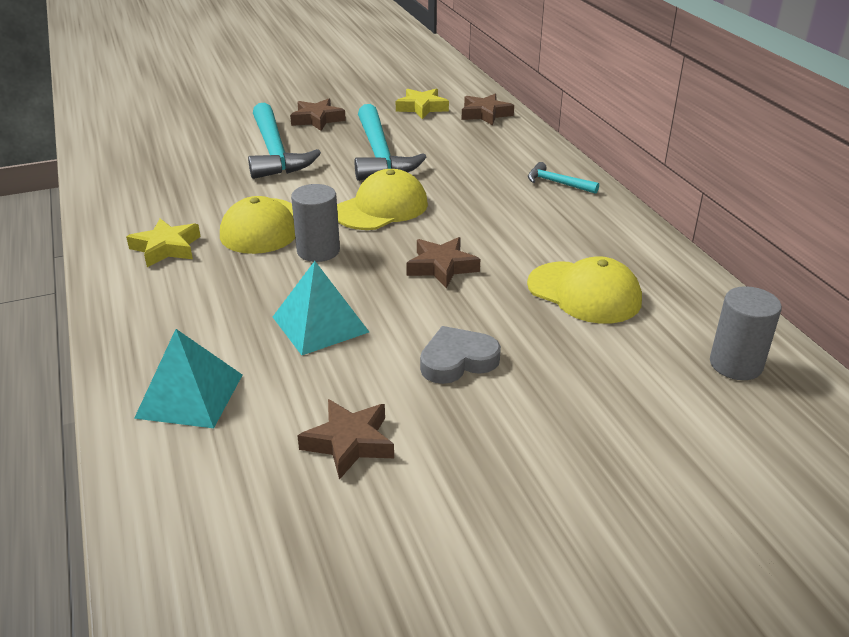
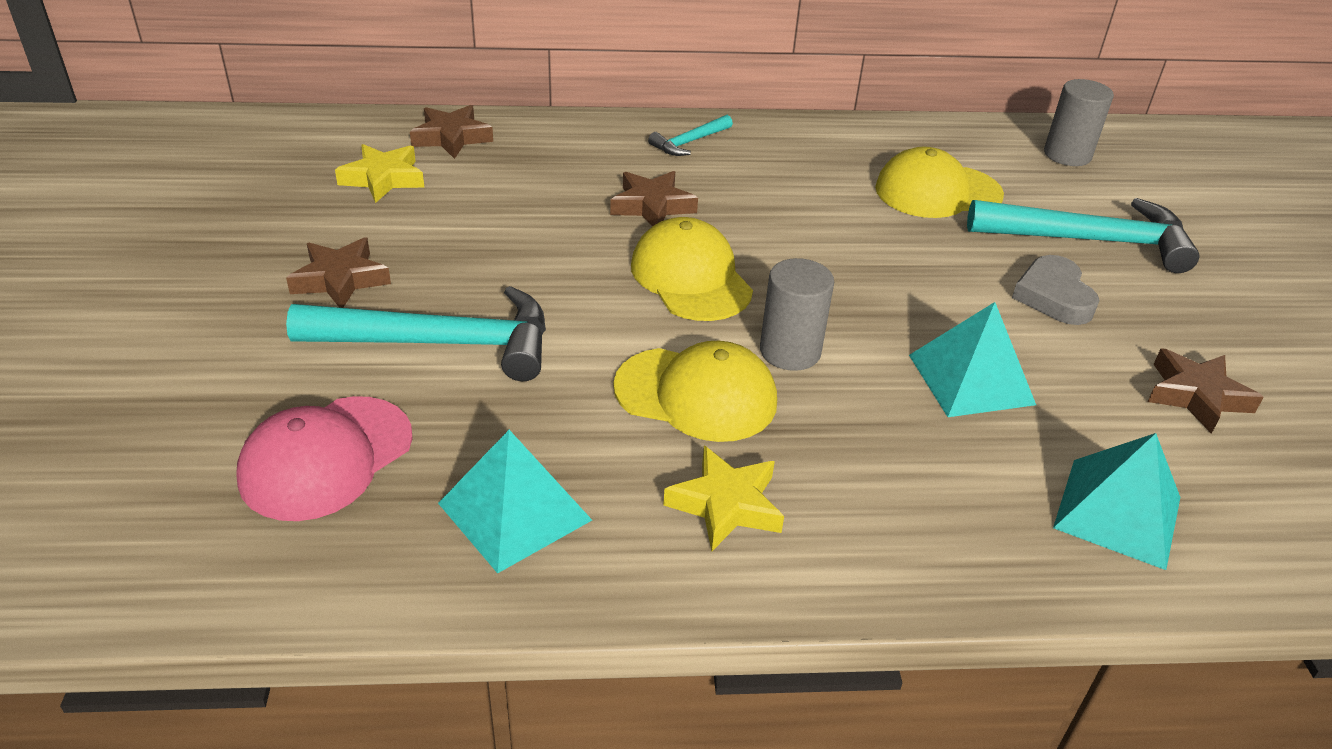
camera: 75 degrees left, 5 degrees up
turquoise hammer [354,104,426,181] -> turquoise hammer moved to [967,198,1199,273]
brown star [406,237,480,289] -> brown star moved to [610,171,698,227]
yellow cap [527,256,642,324] -> yellow cap turned 150 degrees counterclockwise [875,147,1004,218]
none -> pink cap [236,396,412,521]
none -> turquoise pyramid [438,430,592,574]

